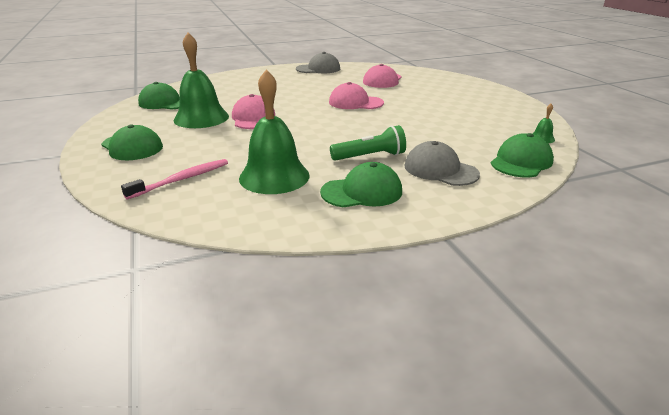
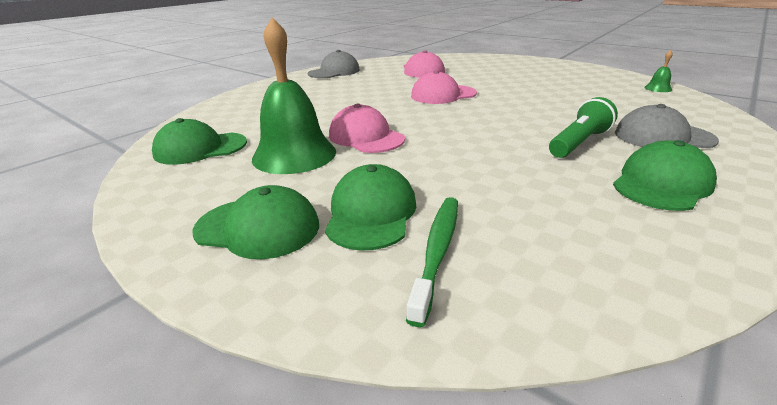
camera: 30 degrees left, 0 degrees up
pink toothbrush [121,159,228,199] -> green toothbrush [406,197,458,327]
green bell [239,69,309,194] -> none
green cap [491,133,554,177] -> green cap moved to [325,164,416,251]

